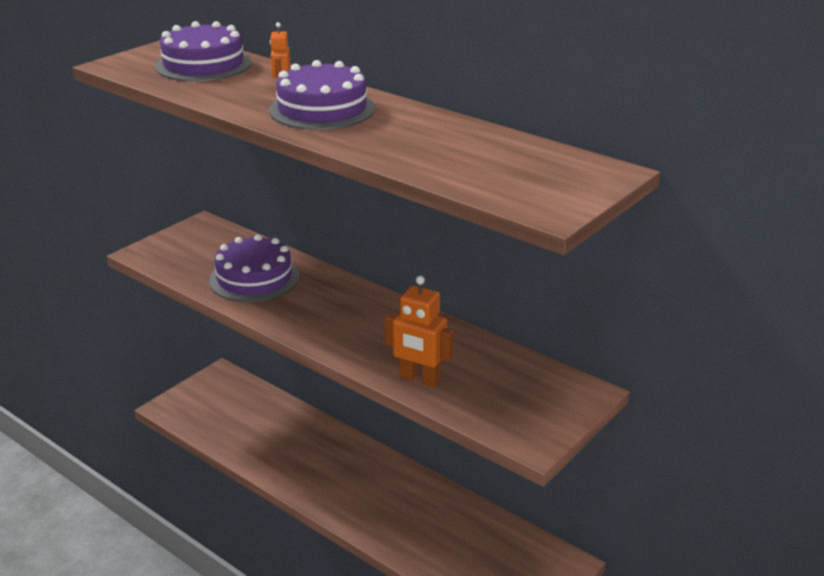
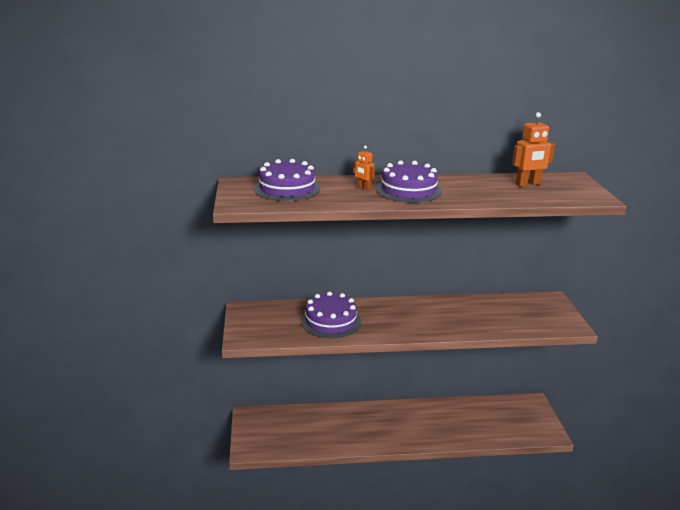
camera: 45 degrees left, 5 degrees down
orange robot [385,276,453,387] -> orange robot moved to [512,112,555,187]

